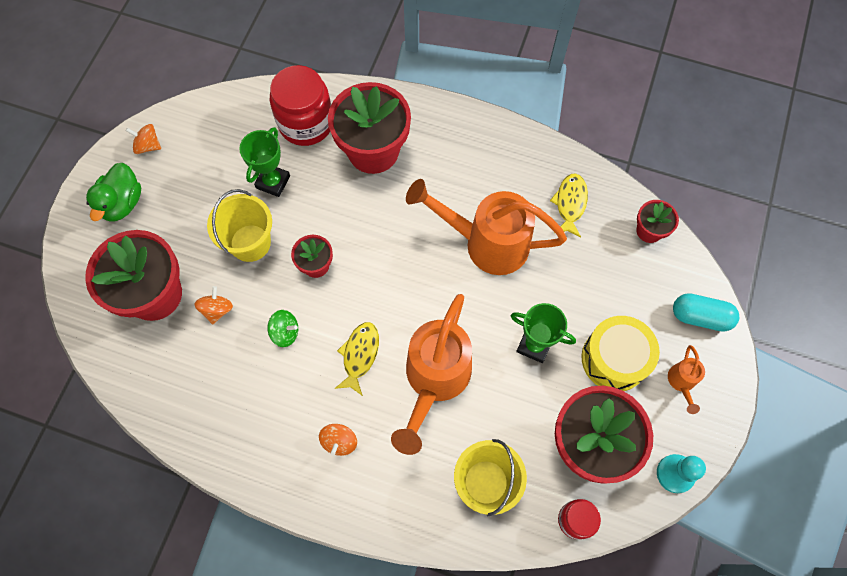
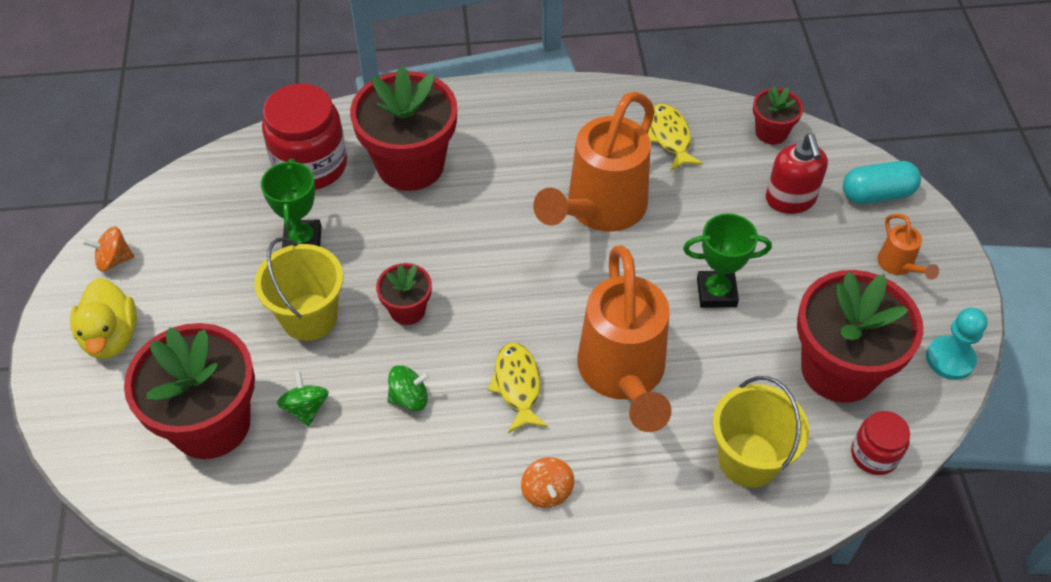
camera: 25 degrees left, 15 degrees down
green duck [86,163,141,221] -> yellow duck [70,278,137,359]
orange spinning top [194,286,233,324] -> green spinning top [277,370,329,426]
orange watering can [406,179,567,275] -> orange watering can turned 45 degrees counterclockwise [533,91,655,232]
yellow drum [581,316,660,391] -> none
none -> red soap dispenser [766,134,828,214]

